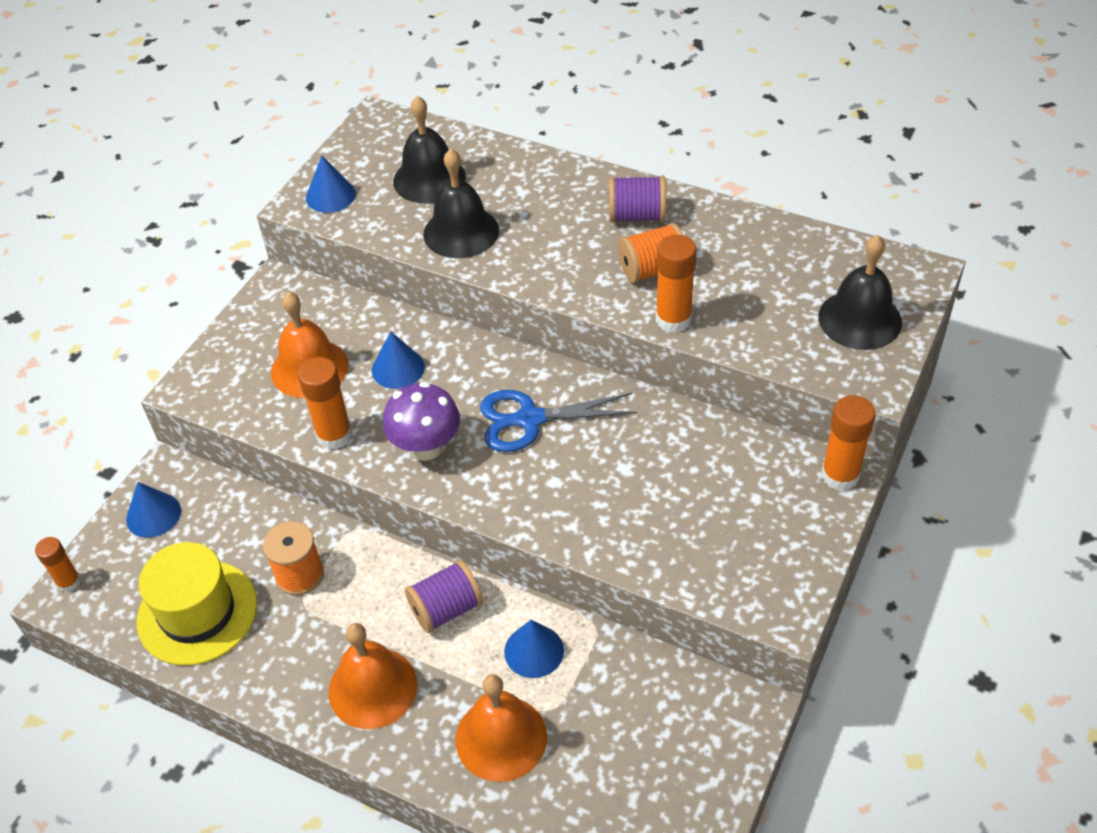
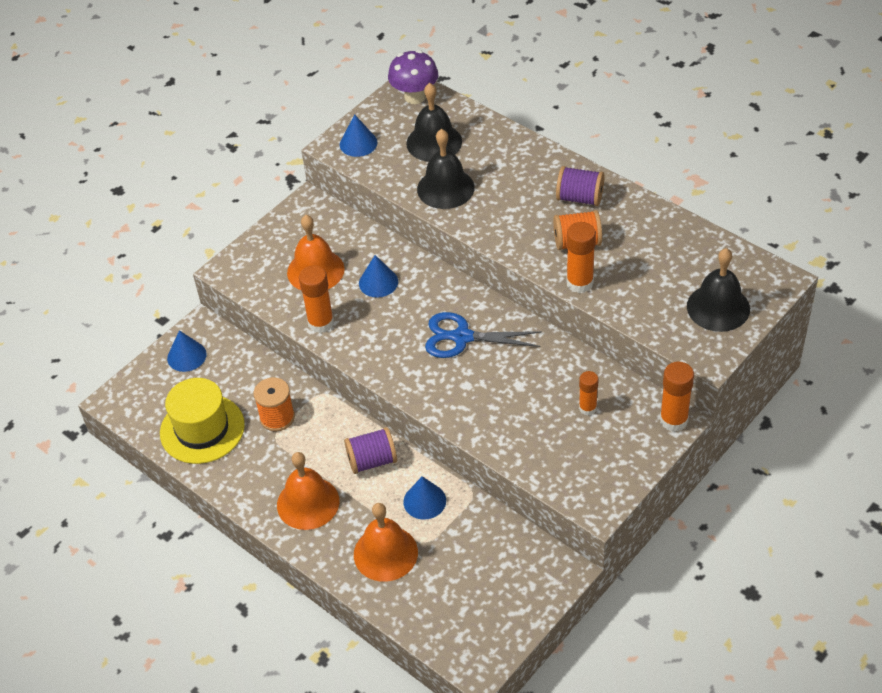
camera: 15 degrees right, 0 degrees up
orange glue stick [35,537,81,593] -> orange glue stick moved to [579,371,598,415]
purple mushroom [383,382,460,461] -> purple mushroom moved to [388,50,438,104]

